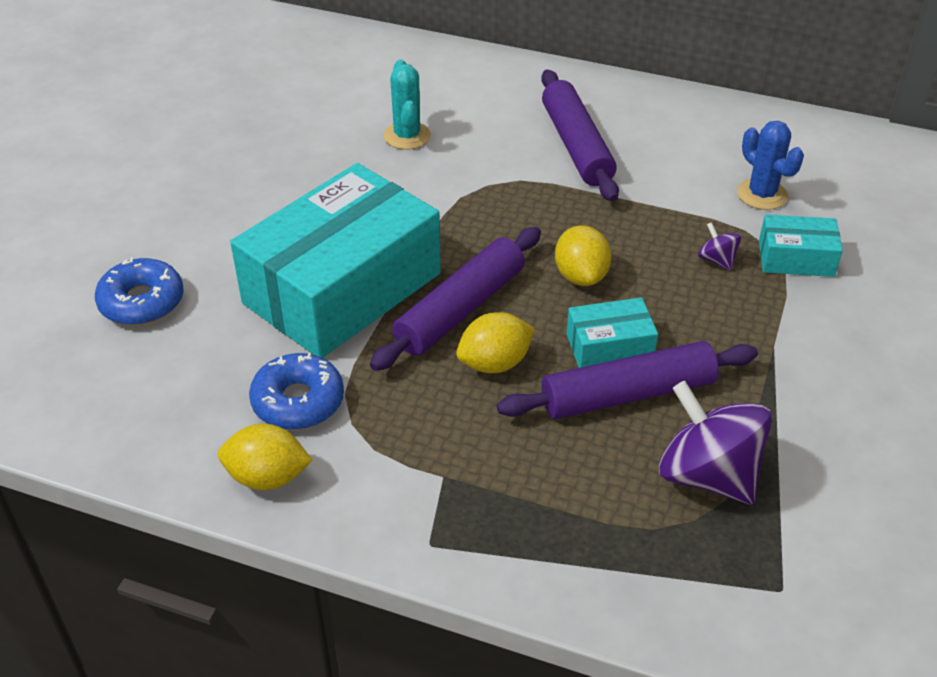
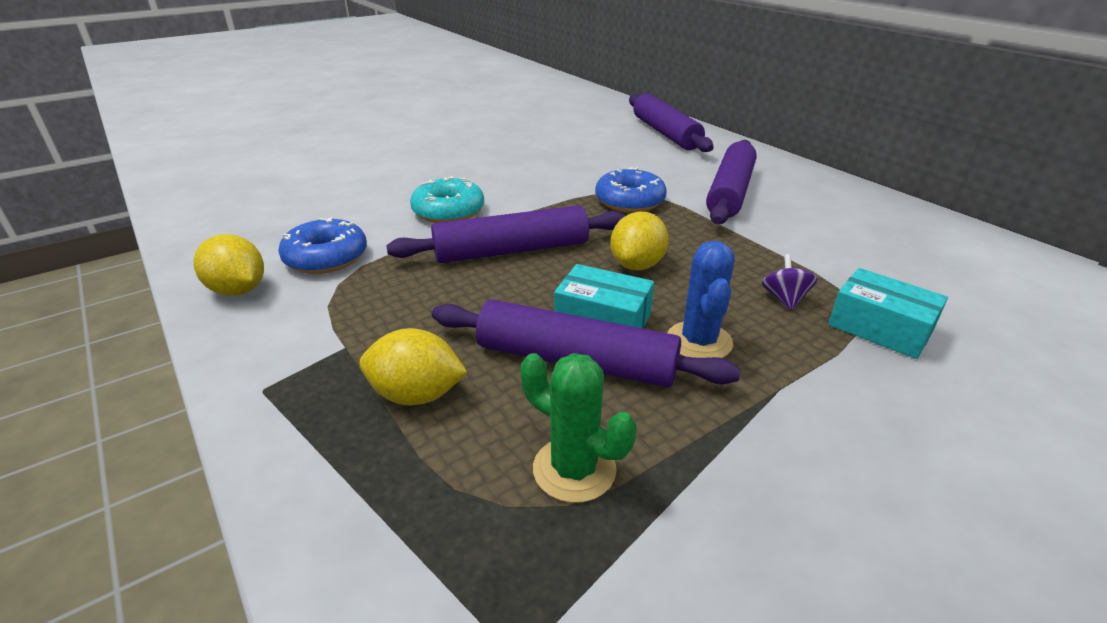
camera: 35 degrees right, 10 degrees down
blue donut [95,257,184,325] -> blue donut moved to [595,167,667,213]
turquoise box [230,163,441,358] -> turquoise donut [410,176,484,223]
turquoise cactus [384,59,431,150] -> none
yellow lemon [456,312,535,373] -> yellow lemon moved to [360,328,468,405]
purple spinning top [659,381,772,504] -> green cactus [521,353,637,503]
blue cactus [737,121,804,210] -> blue cactus moved to [668,241,735,358]
none -> purple rolling pin [629,94,714,152]

